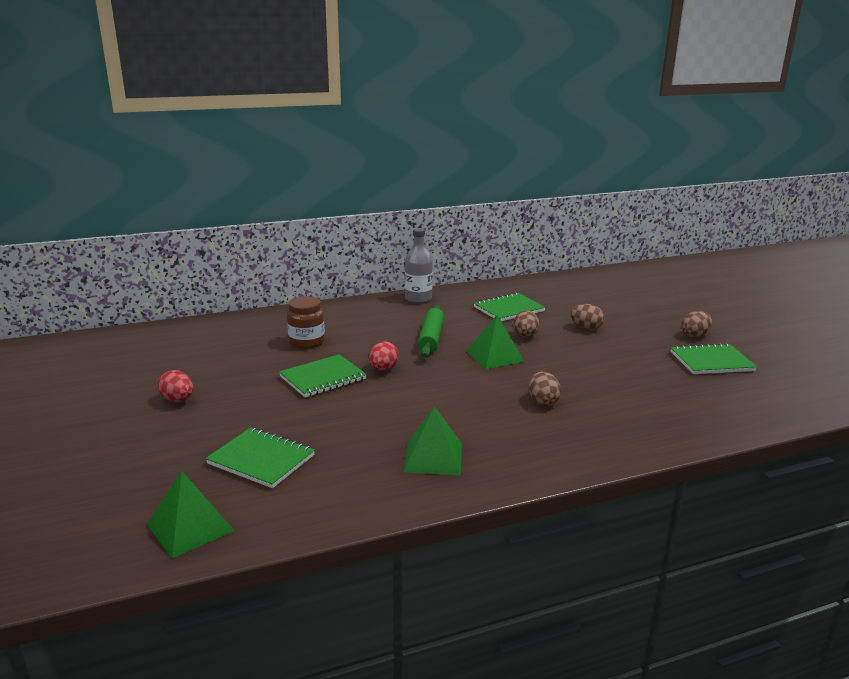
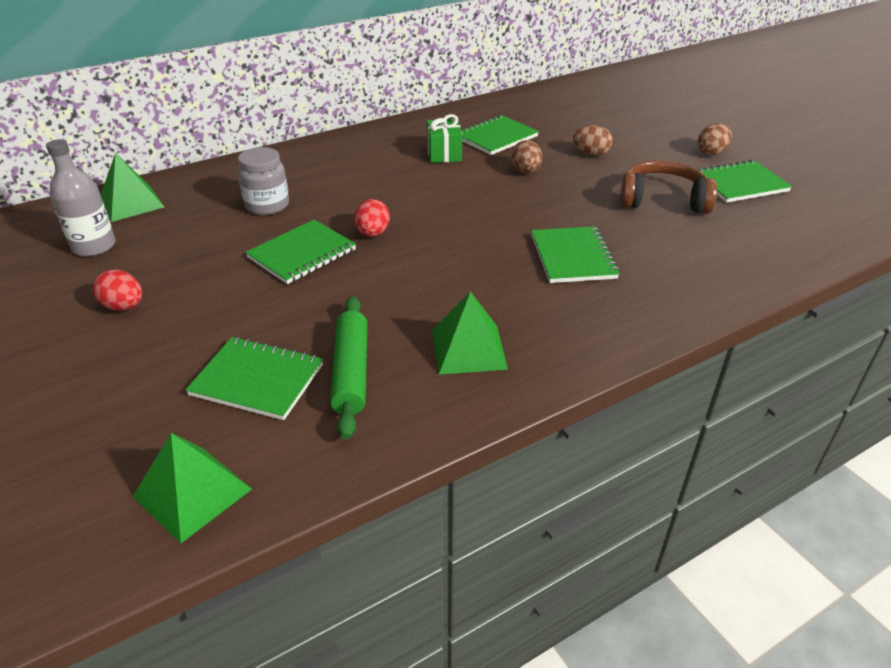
camera: 10 degrees left, 15 degrees up
brown jar [287,296,325,349] -> grey jar [238,147,289,215]
grey bottle [405,228,433,303] -> grey bottle moved to [46,139,116,257]
green rolling pin [418,305,444,358] -> green rolling pin moved to [330,296,368,439]
green pyramid [467,314,525,369] -> green pyramid moved to [101,153,164,222]
brown egg [529,371,561,406] -> green notebook [531,226,620,283]
none -> green gift [427,114,462,163]
none -> brown headphones [620,160,717,214]

